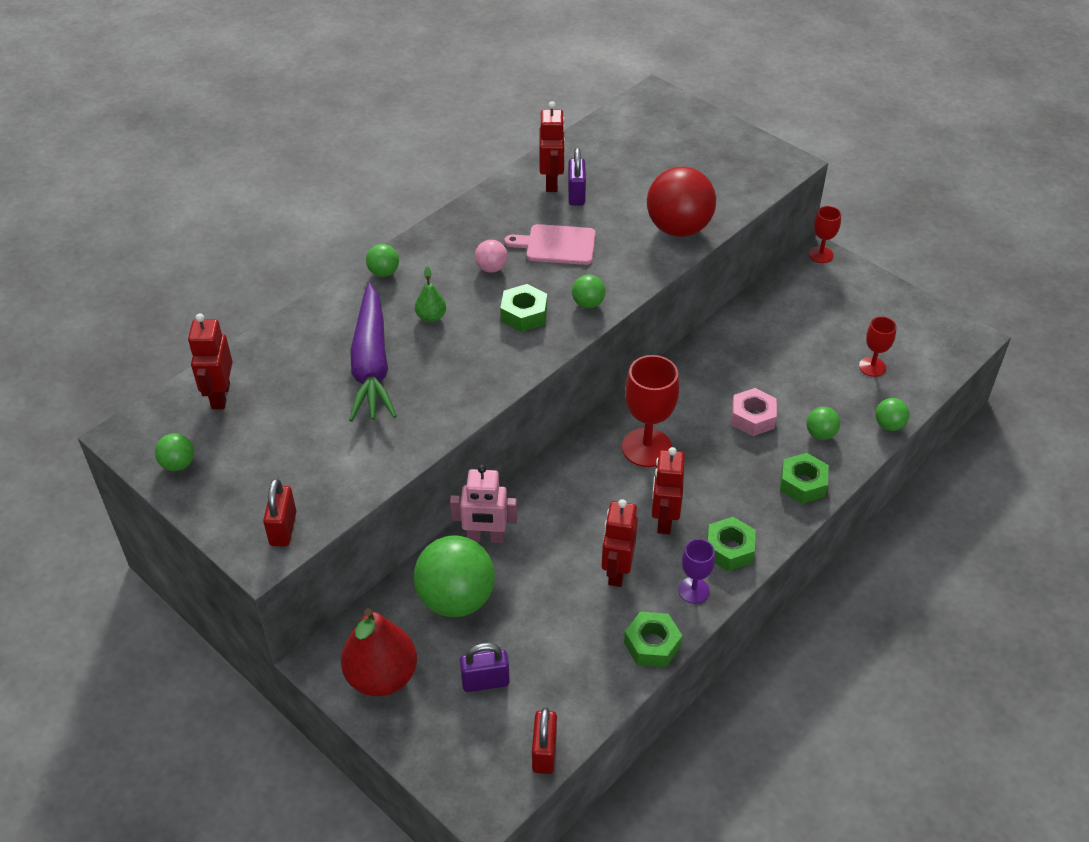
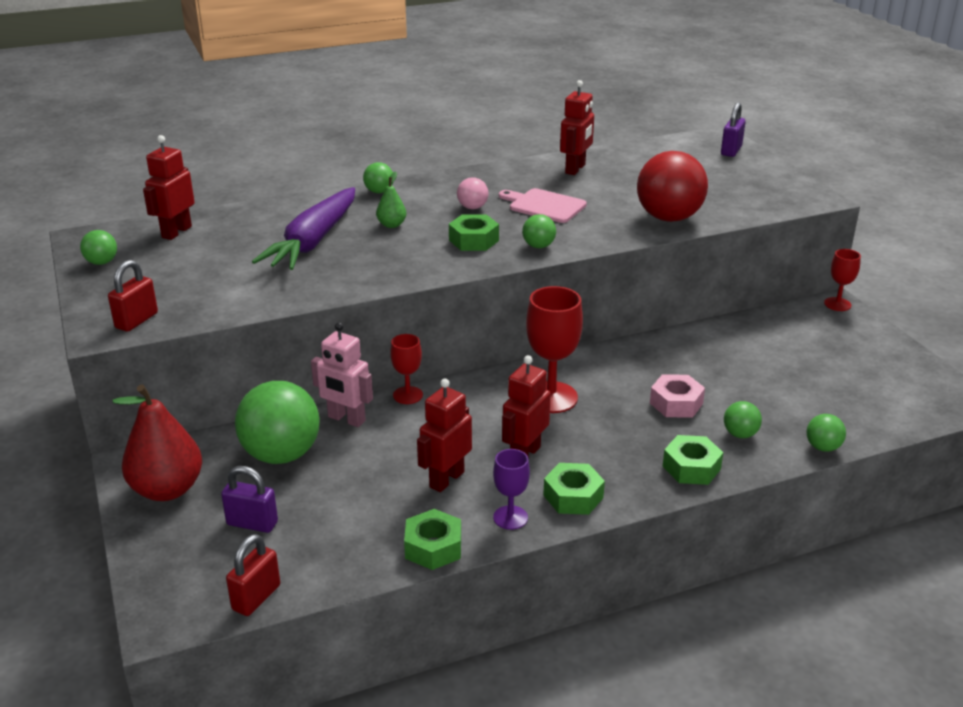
camera: 25 degrees right, 15 degrees down
purple padlock [568,148,586,205] -> purple padlock moved to [721,102,746,157]
red goblet [859,317,897,377] -> red goblet moved to [390,334,423,404]

